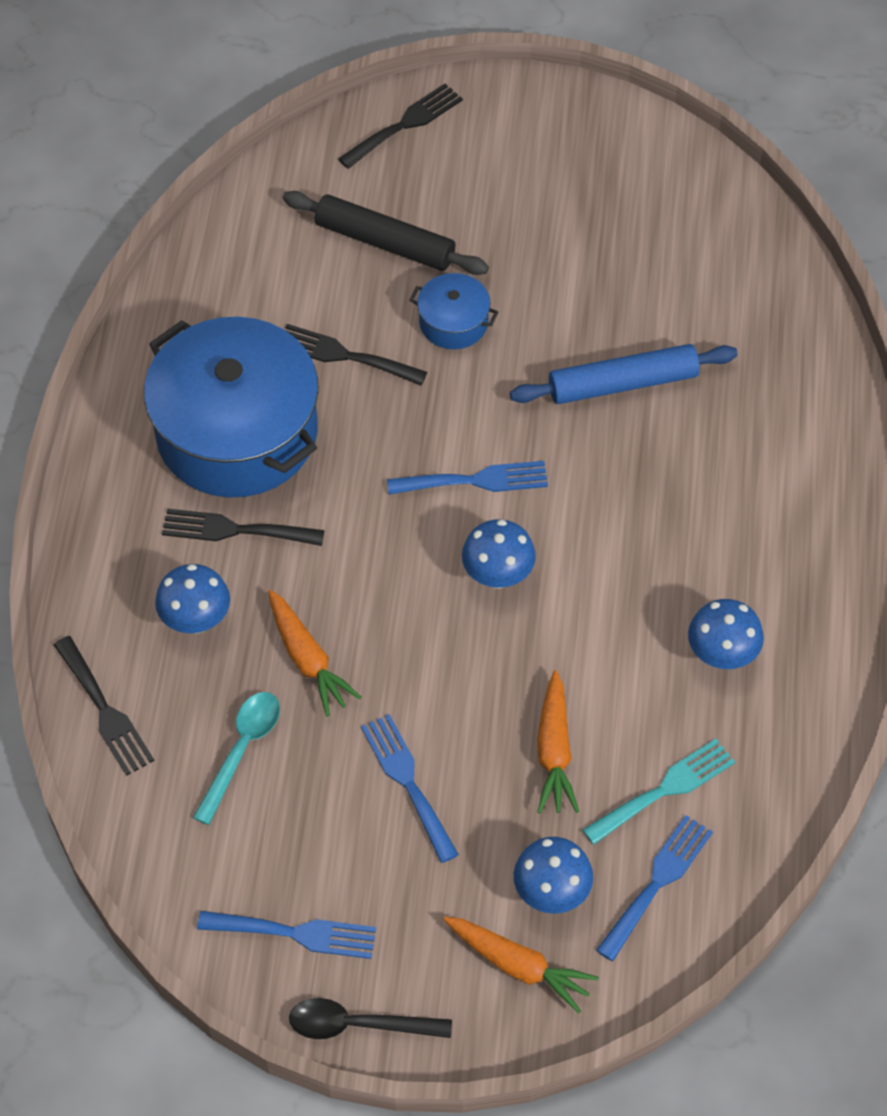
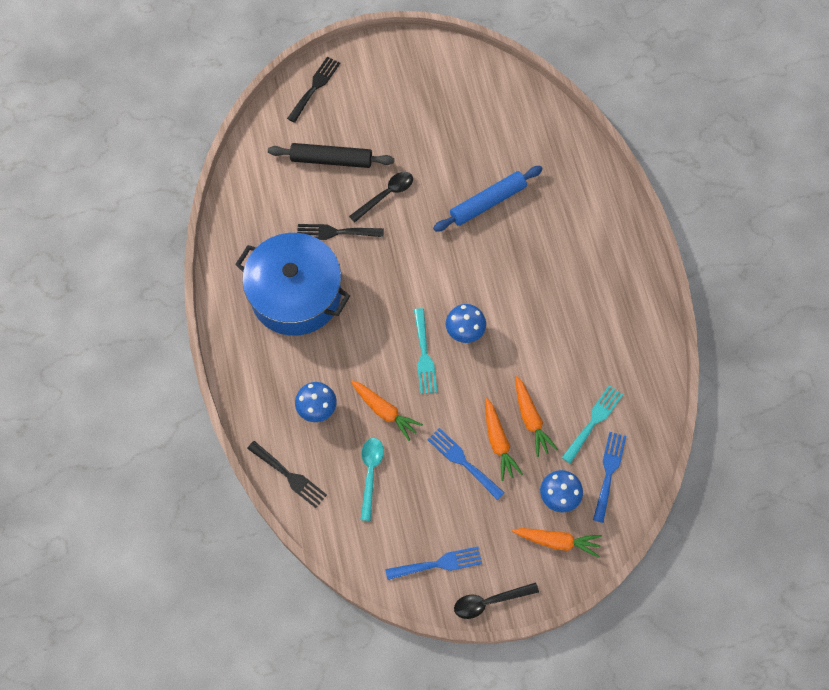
camera: 20 degrees left, 10 degrees up
black fork [162,509,325,546] -> none
blue fork [387,461,548,495] -> none
blue pot [409,273,498,349] -> black spoon [349,172,413,222]
blue mushroom [688,599,764,669] -> none
none -> turquoise fork [414,308,437,394]
none -> orange carrot [485,398,523,481]

